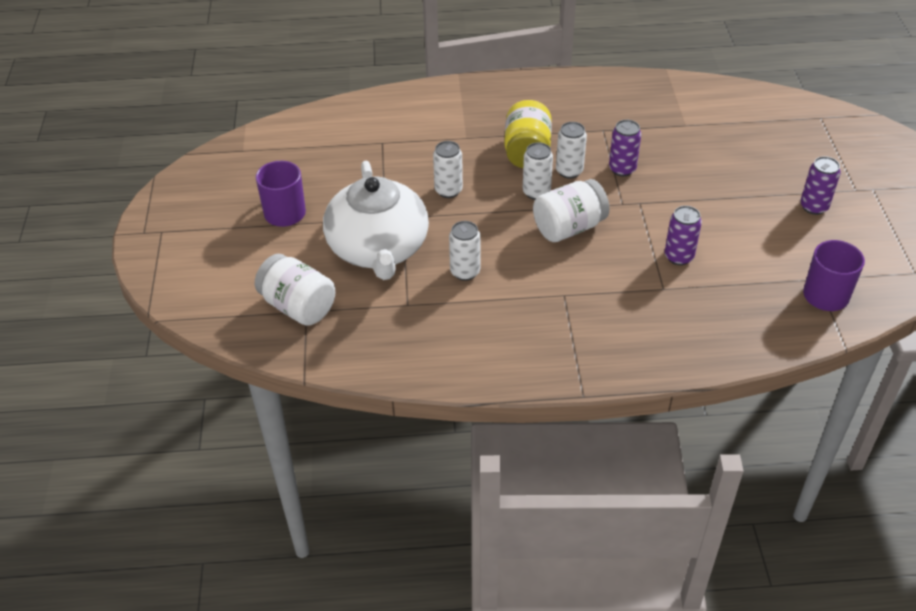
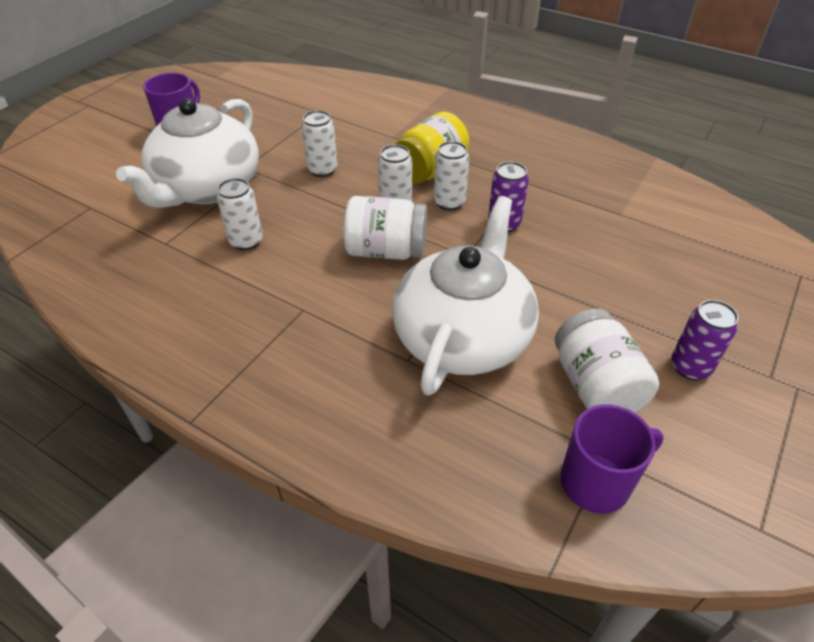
camera: 35 degrees right, 0 degrees up
white jar [255,254,335,326] -> white jar moved to [555,309,659,413]
purple can [665,206,702,265] -> white teapot [392,196,539,396]

